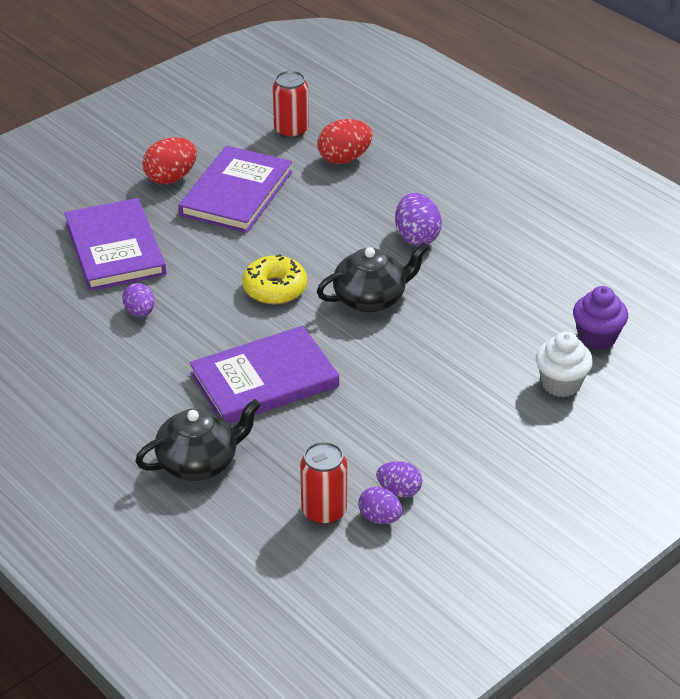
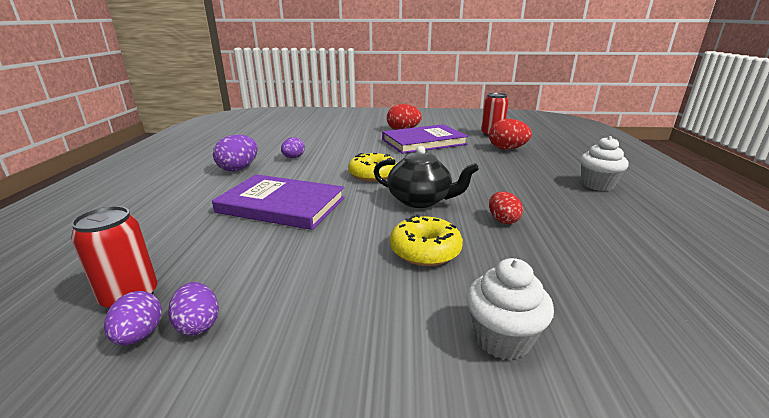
camera: 45 degrees right, 15 degrees down
purple book [64,198,166,291] -> none
black teapot [135,399,261,481] -> none
purple egg [395,193,442,246] -> purple egg moved to [213,135,258,172]
purple cupcake [573,286,628,350] -> none
none -> yellow donut [390,214,463,266]
none -> red egg [489,192,523,224]
none -> white cupcake [580,136,629,191]

